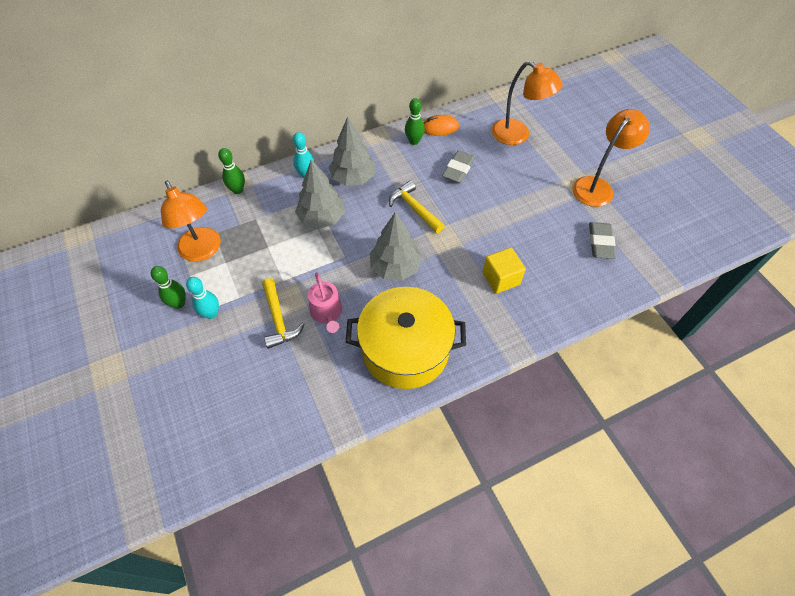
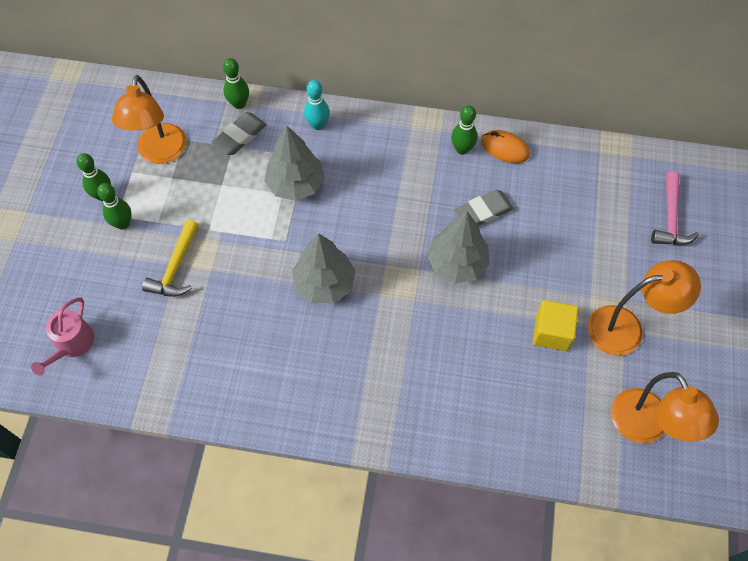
camera: 35 degrees right, 5 degrees up
turquoise bowling pin [186,277,219,319] -> green bowling pin [97,183,132,230]
pink watering can [308,272,342,333] -> pink watering can moved to [31,297,94,376]
grey tree [329,117,376,186] -> grey tree moved to [427,212,490,284]
yellow pot [346,287,466,389] -> none
yellow hammer [389,180,444,233] -> none
yellow cube [483,248,526,294] -> yellow cube moved to [533,300,578,351]
orange lamp [492,61,563,145] -> orange lamp moved to [611,372,719,443]
grey eraser [589,222,616,259] -> grey eraser moved to [211,112,267,155]
none -> pink hammer [651,171,699,245]

